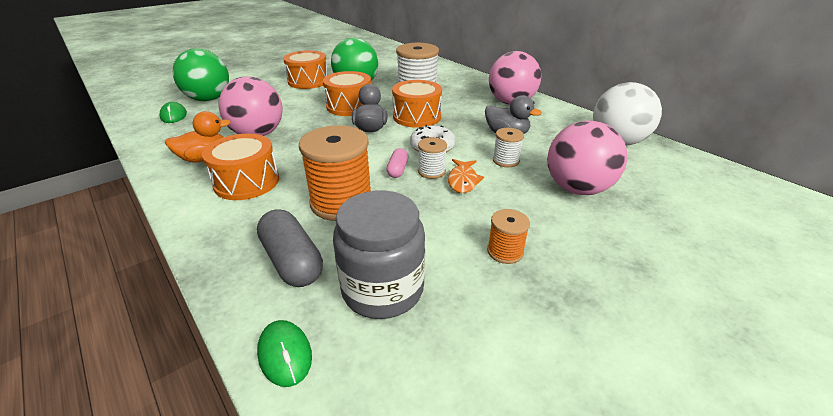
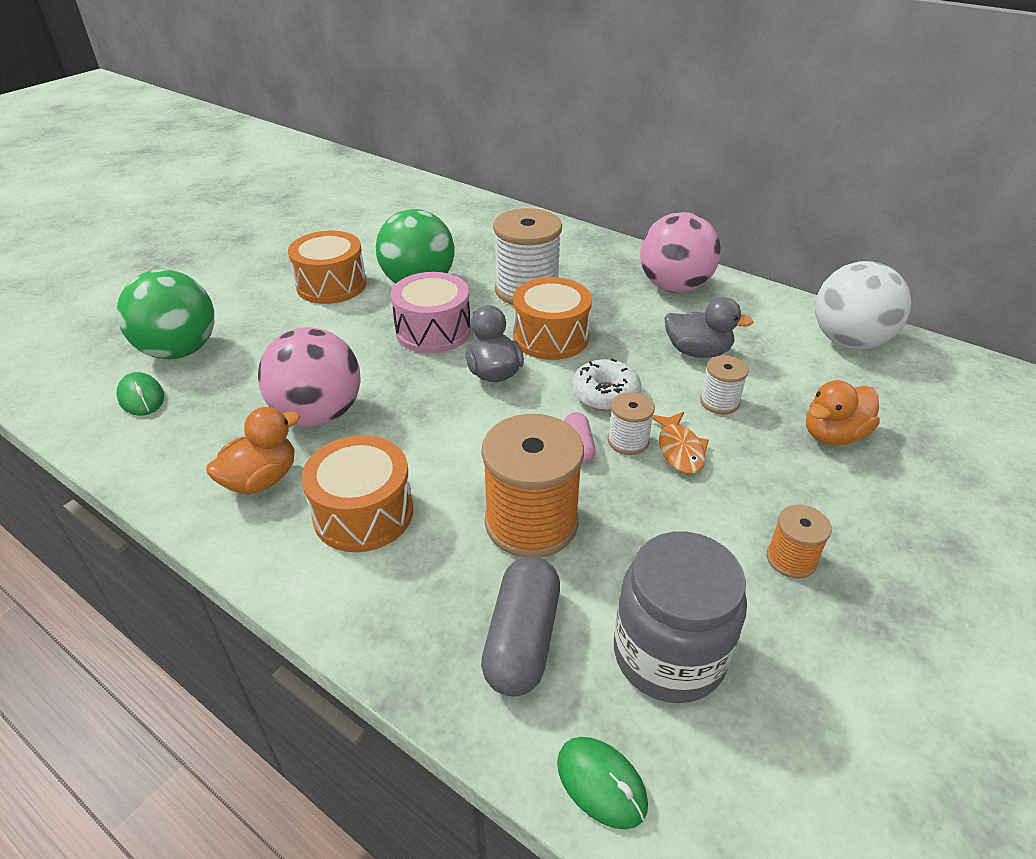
camera: 15 degrees left, 5 degrees up
grey capsule [257,209,323,287] -> grey capsule turned 60 degrees clockwise [481,556,560,697]
orange drum [323,71,371,116] -> pink drum [391,272,471,353]
pink ball [547,120,627,195] -> orange duck [806,380,880,445]

